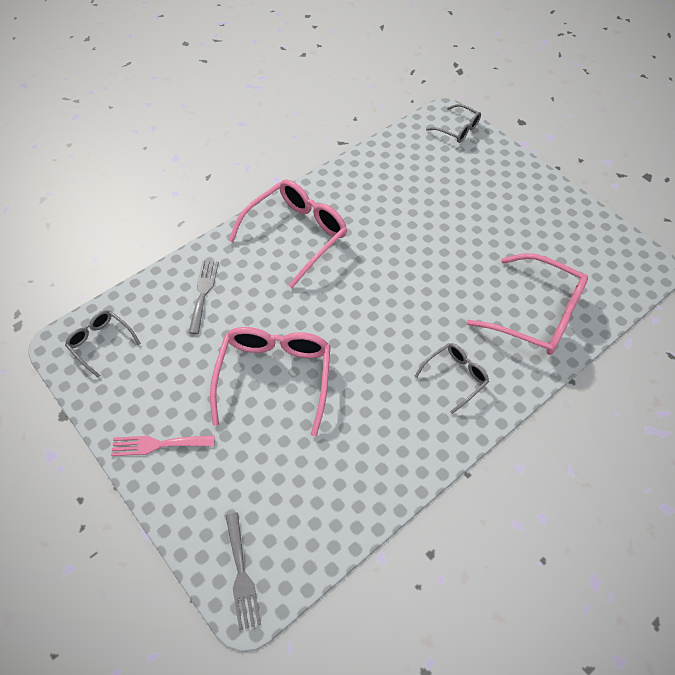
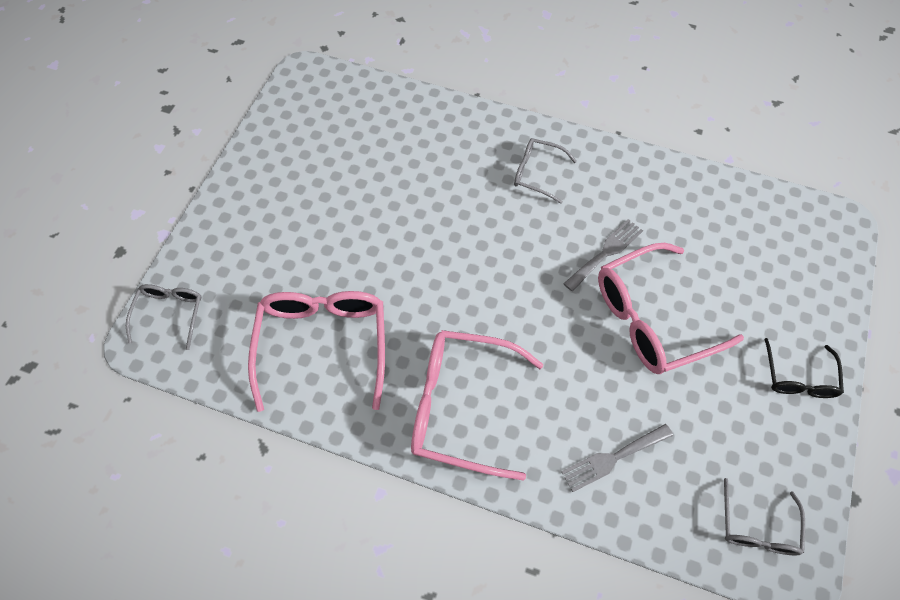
camera: 120 degrees left, 5 degrees up
pink fork [111,435,215,456] -> black glasses [764,338,844,398]
grey fork [226,512,261,630] -> grey fork moved to [563,219,643,291]
pink glasses [467,253,588,355] -> pink glasses moved to [248,291,385,412]

